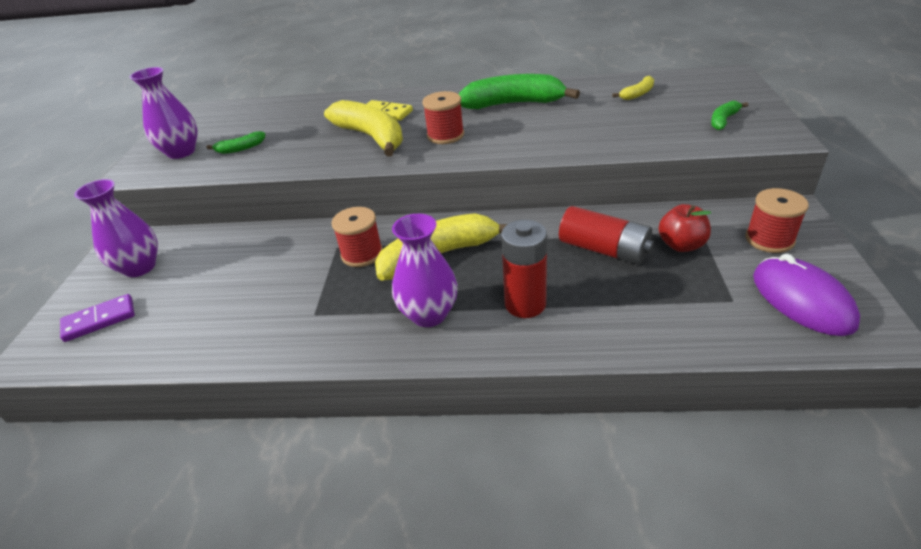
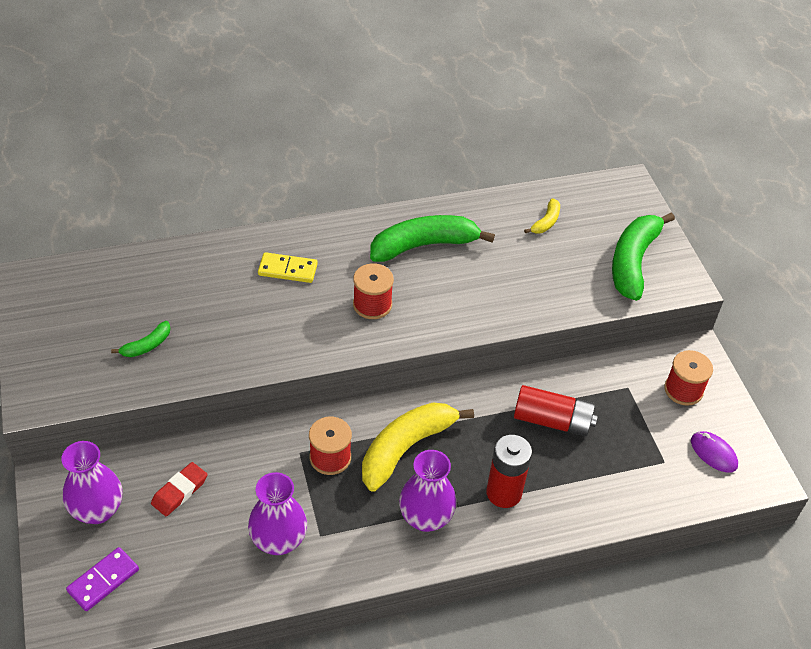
camera: 25 degrees left, 10 degrees up
purple vase [130,67,198,159] -> purple vase moved to [248,472,307,555]
yellow banana [324,100,403,157] -> none
red apple [659,204,711,252] -> none
green banana [711,101,748,130] -> green banana [612,212,675,301], size x2.15
purple mouse [753,254,860,336] -> purple mouse [691,431,738,473], size x0.61
none -> red eraser [151,462,207,516]

